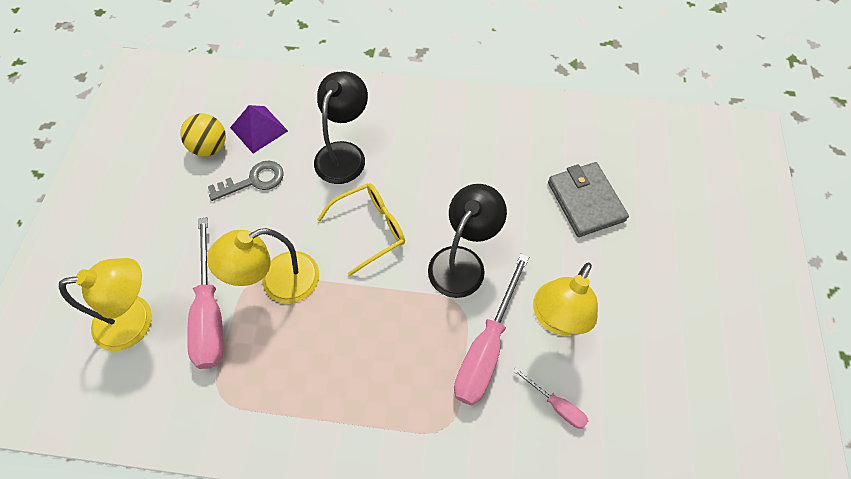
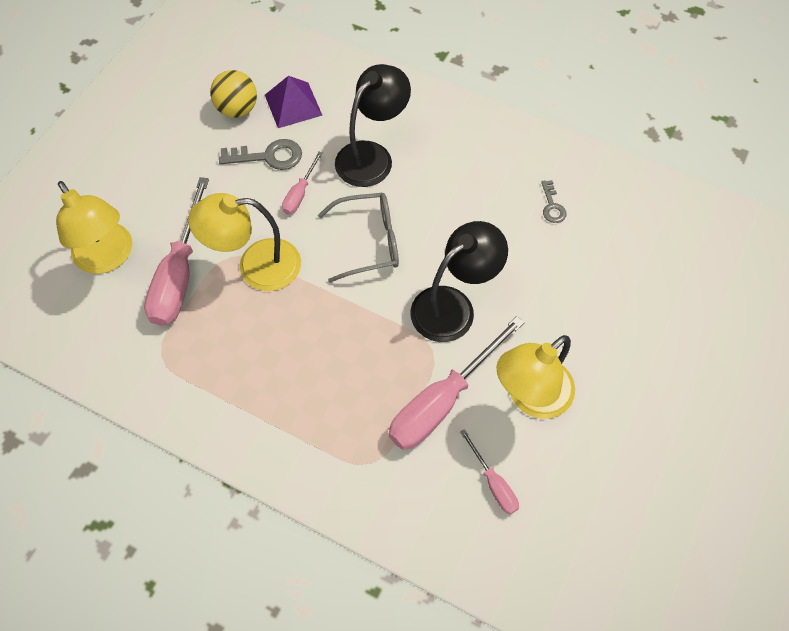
camera: 20 degrees right, 0 degrees up
yellow lamp [59,258,152,351] -> yellow lamp turned 45 degrees clockwise [56,181,132,274]
yellow glasses [317,183,405,276] -> grey glasses [318,193,399,283]
grey wallet [548,162,629,237] -> none
none -> pink screwdriver [282,152,323,214]
none -> grey key [541,180,567,223]

